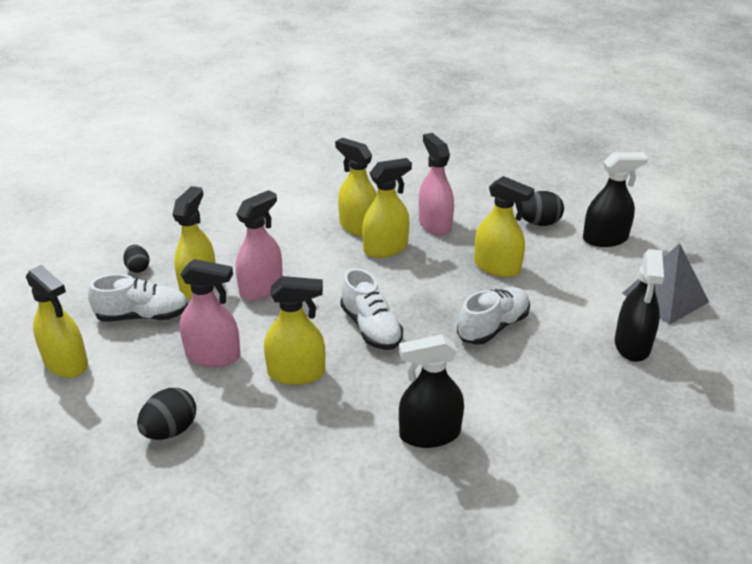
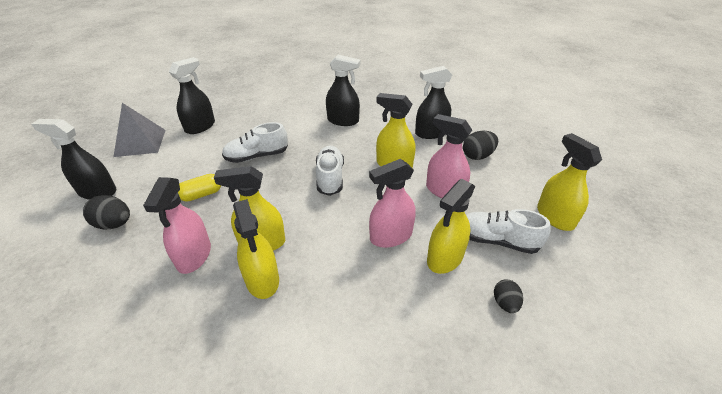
camera: 155 degrees left, 5 degrees up
yellow spray bottle [474,176,534,277] -> yellow capsule [178,174,221,202]
none -> black spray bottle [415,66,452,139]

